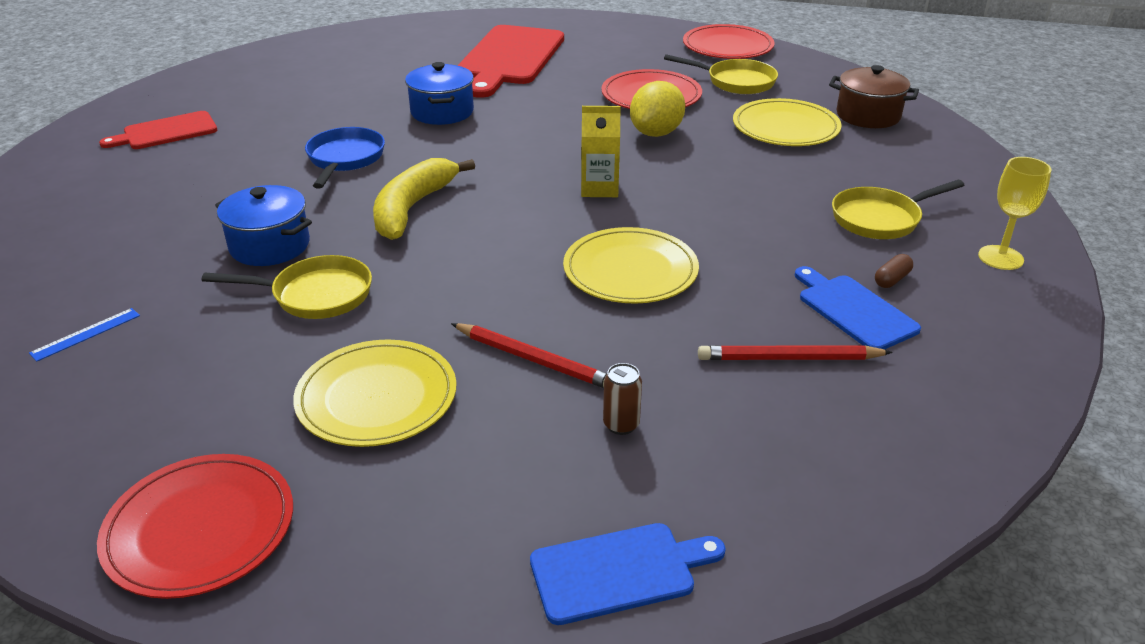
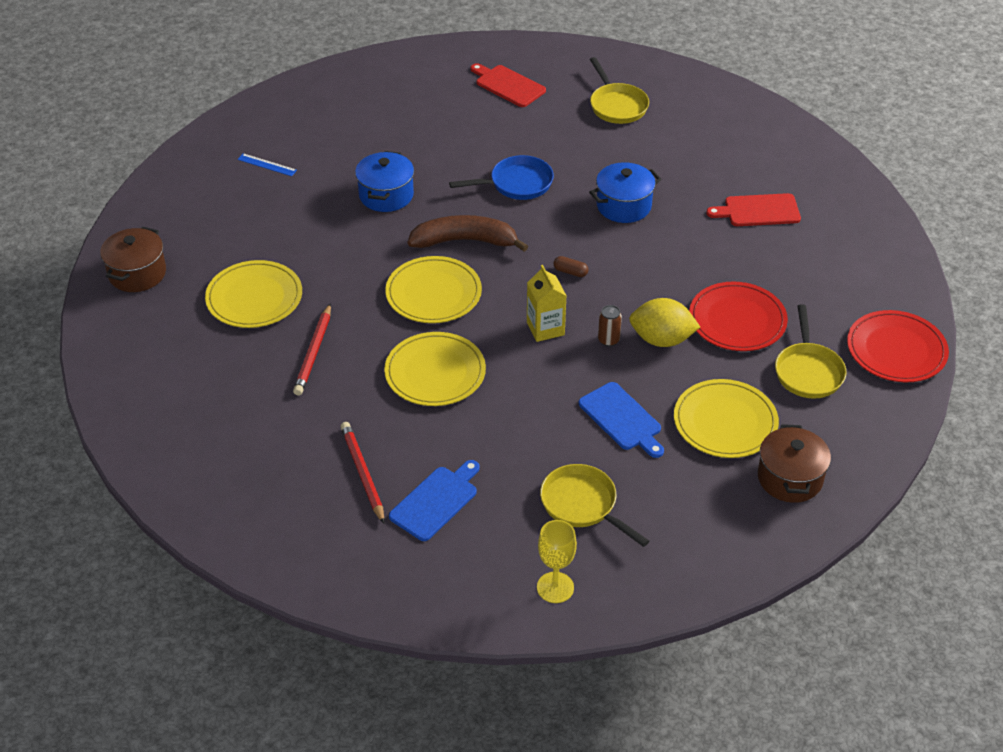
camera: 70 degrees right, 10 degrees up
red plate [97,454,293,599] -> brown pot [100,227,166,292]
yellow pan [202,255,372,319] -> yellow pan moved to [590,57,649,124]
yellow banana [373,158,475,240] -> brown banana [408,215,528,252]
red cutting board [457,25,564,98] -> red cutting board [706,193,801,226], size x0.55
blue cutting board [530,523,726,625] -> blue cutting board moved to [579,382,664,458]
brown can [603,363,642,435] -> brown can moved to [598,305,622,347]
brown capsule [875,254,913,288] -> brown capsule moved to [554,256,588,277]
none -> yellow plate [385,256,482,323]

